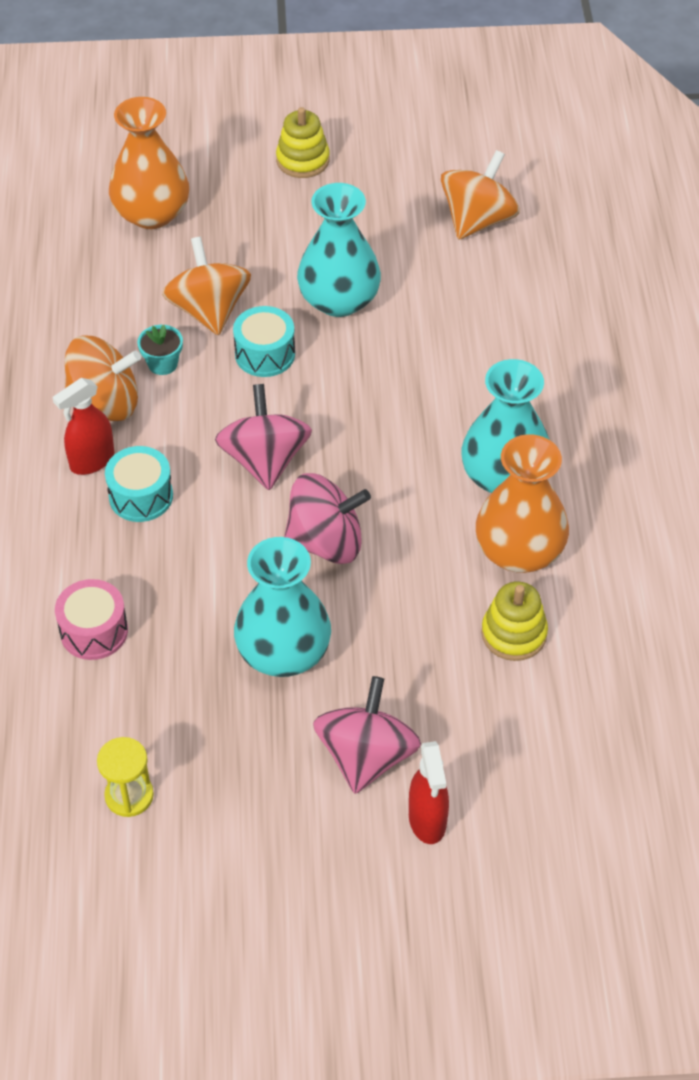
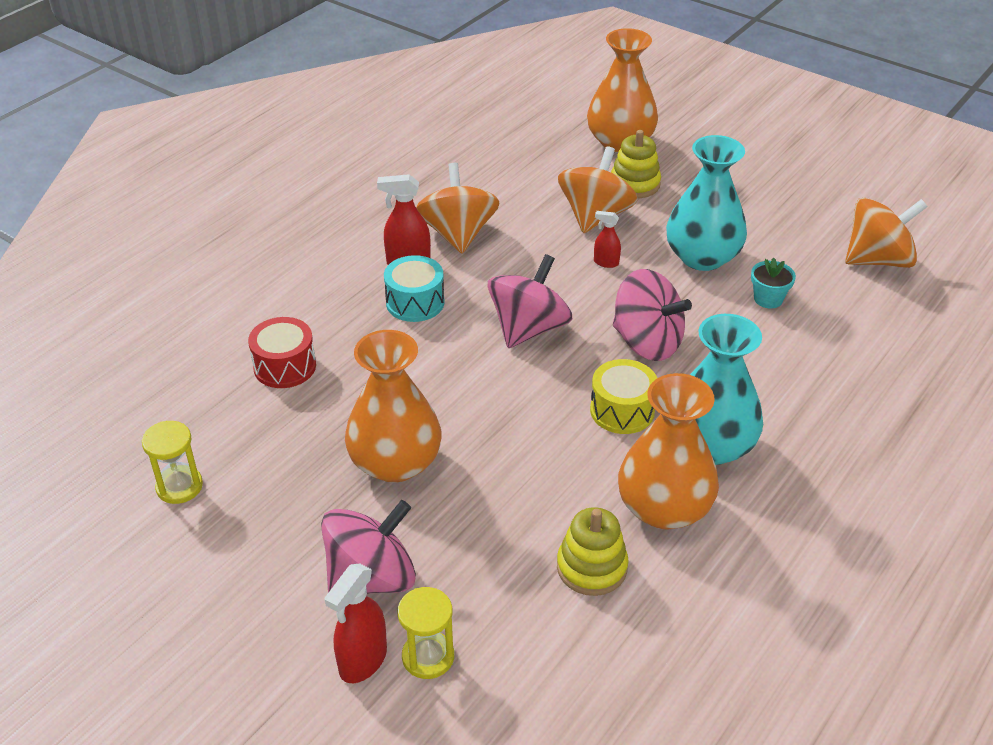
camera: 40 degrees right, 10 degrees down
pink drum [55,579,128,660] -> red drum [248,317,316,388]
orange spinning top [65,335,141,421] -> orange spinning top turned 135 degrees counterclockwise [416,163,499,254]
turquoise flower pot [137,325,183,375] -> turquoise flower pot moved to [751,258,796,309]
turquoise drum [233,306,295,377] -> red spray bottle [594,211,621,268]
turquoise vase [234,537,331,677] -> orange vase [345,330,441,483]
yellow stacking toy [276,107,330,178] -> yellow stacking toy moved to [611,130,661,198]
pink spinning top [284,473,371,564] -> pink spinning top moved to [613,269,692,361]
none -> yellow hourglass [397,587,454,679]
none -> yellow drum [590,359,657,434]

